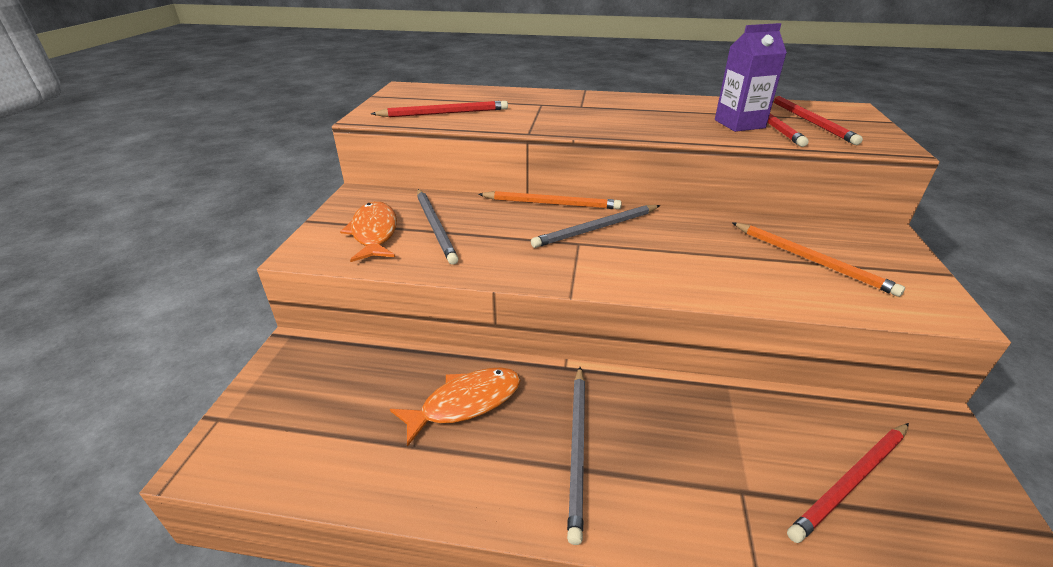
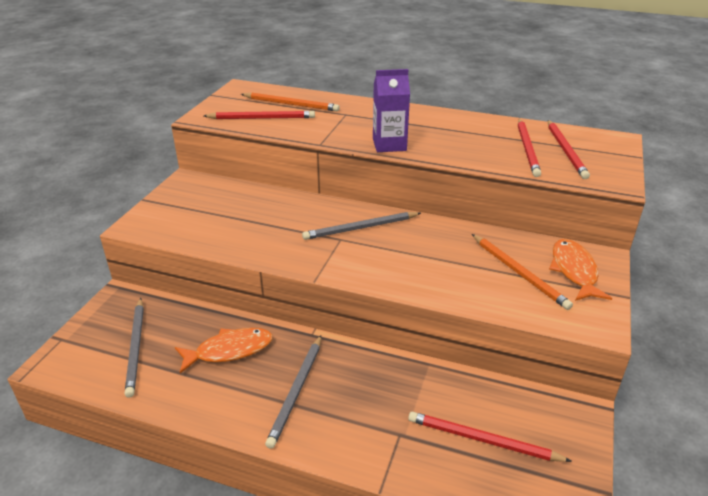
camera: 10 degrees right, 0 degrees up
orange fish [340,201,397,262] -> orange fish moved to [549,239,612,301]
grey pencil [417,189,459,265] -> grey pencil moved to [125,298,144,398]
orange pencil [478,191,622,209] -> orange pencil moved to [241,93,340,111]
purple carton [715,23,787,132] -> purple carton moved to [373,69,410,152]
red pencil [787,423,909,543] -> red pencil turned 45 degrees clockwise [408,412,572,462]

